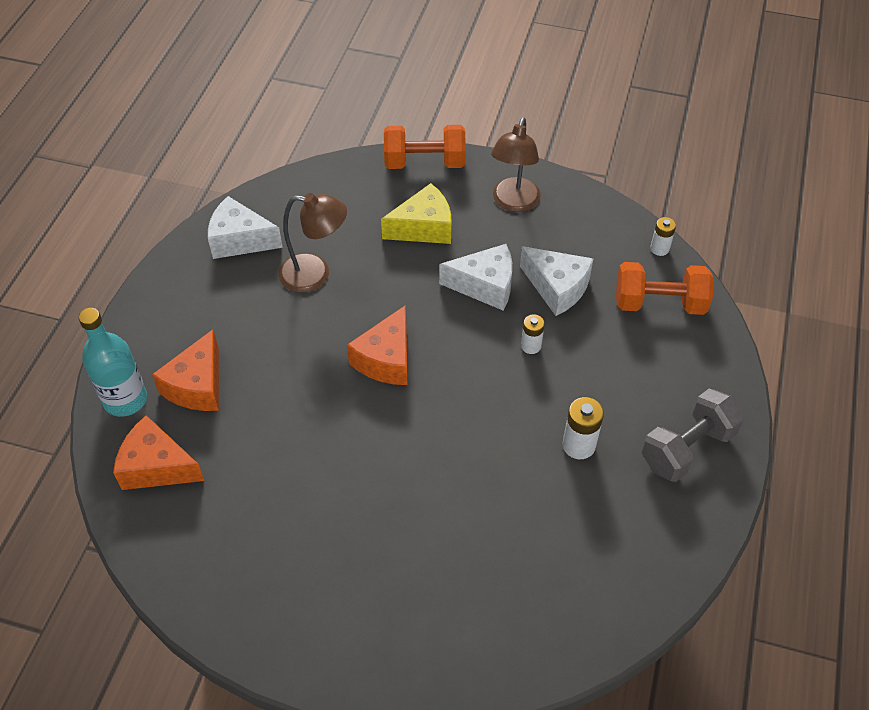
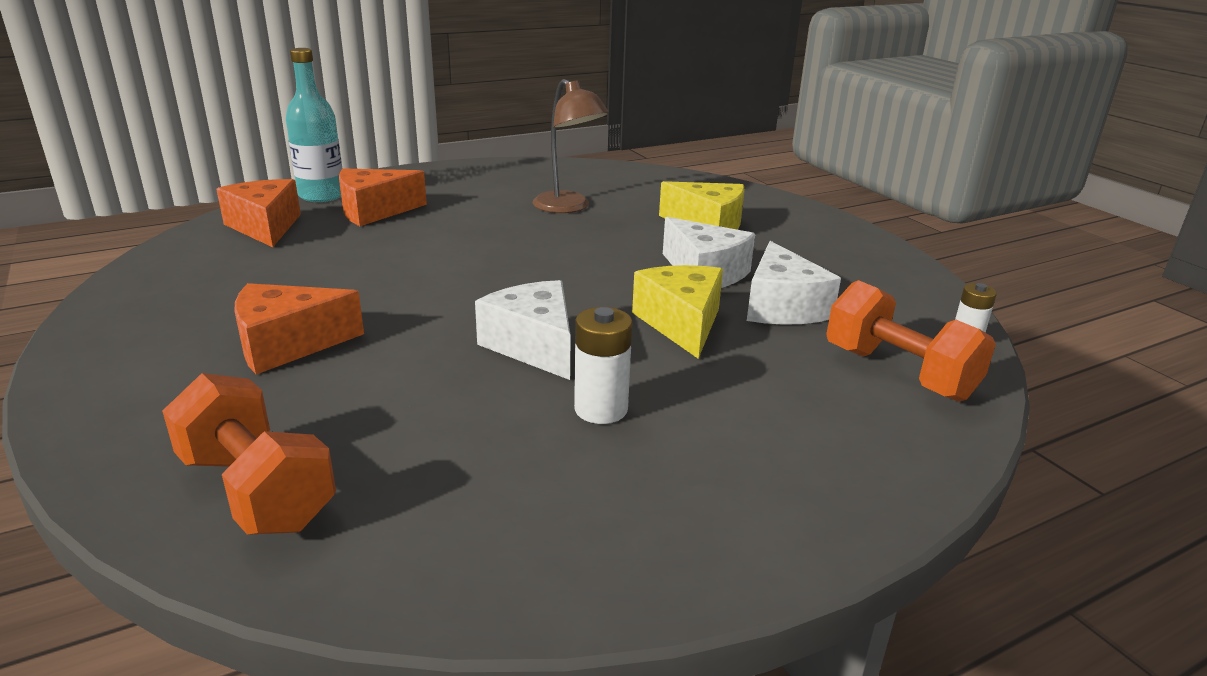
camera: 45 degrees right, 25 degrees down
white cheese [208,196,283,259] -> white cheese moved to [475,280,571,380]
orange cheese [347,305,408,385] -> orange cheese moved to [234,283,364,374]
orange dumbbell [384,125,466,169] -> orange dumbbell moved to [162,373,336,535]
brown lamp [491,117,541,212] -> none
white battery [521,314,545,354] -> yellow cheese [632,265,723,359]
grey dumbbell [641,389,744,482] -> none

